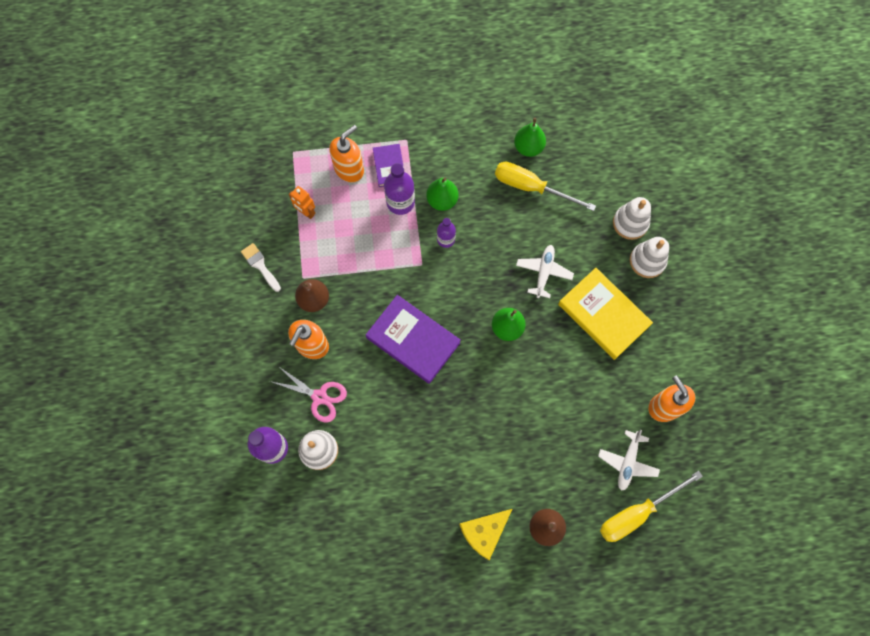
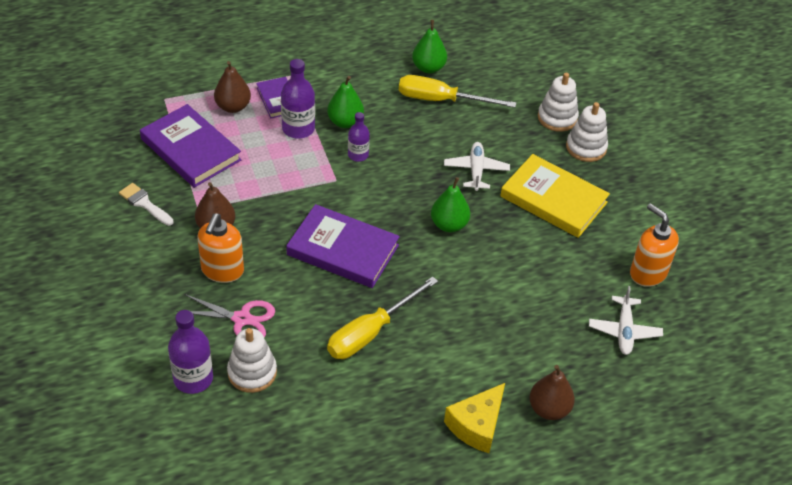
camera: 15 degrees left, 25 degrees down
orange robot [289,186,315,219] -> purple book [140,104,242,188]
orange soap dispenser [329,125,364,182] -> brown pear [214,61,251,113]
yellow screwdriver [600,471,703,542] -> yellow screwdriver moved to [327,276,438,359]

